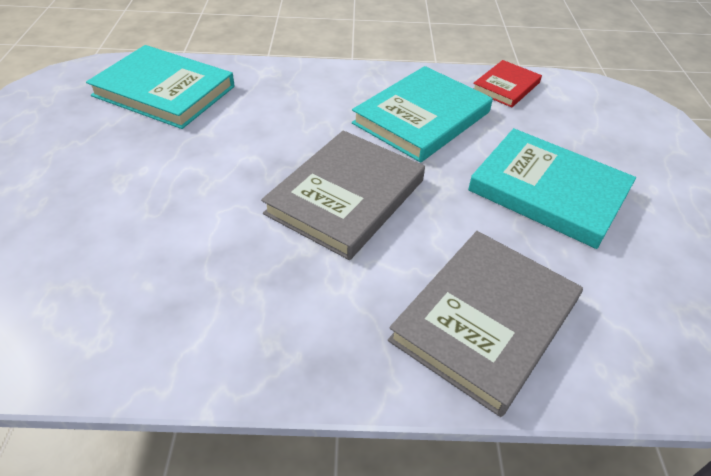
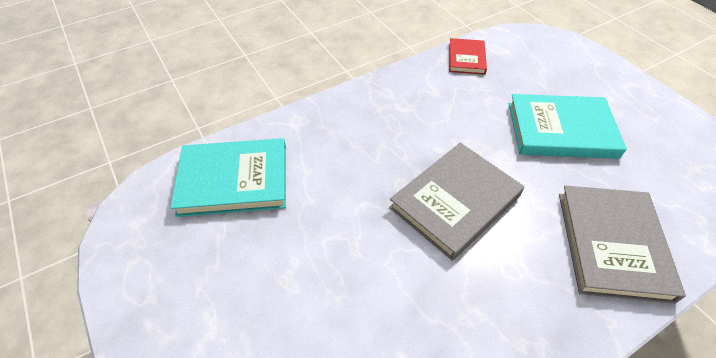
camera: 30 degrees left, 5 degrees up
grey book [261,130,425,260] -> grey book turned 45 degrees clockwise [389,143,524,261]
turquoise book [352,66,493,163] -> none

